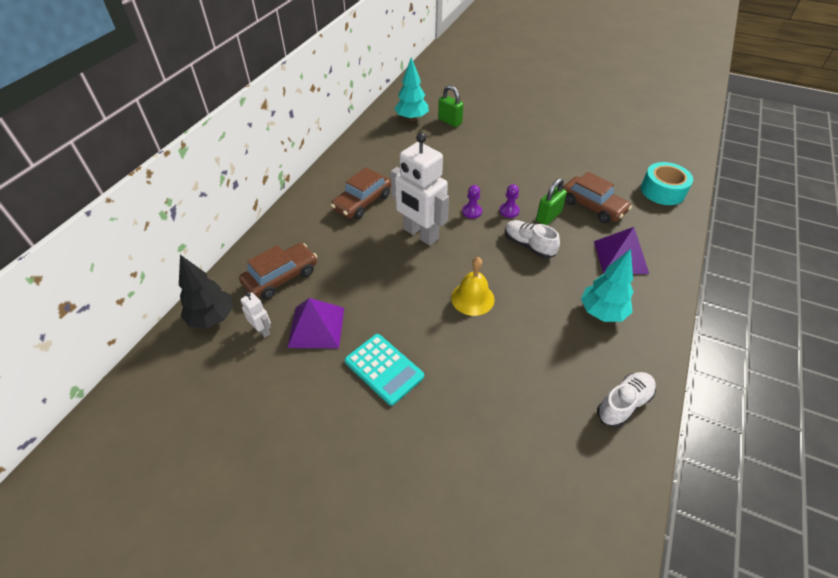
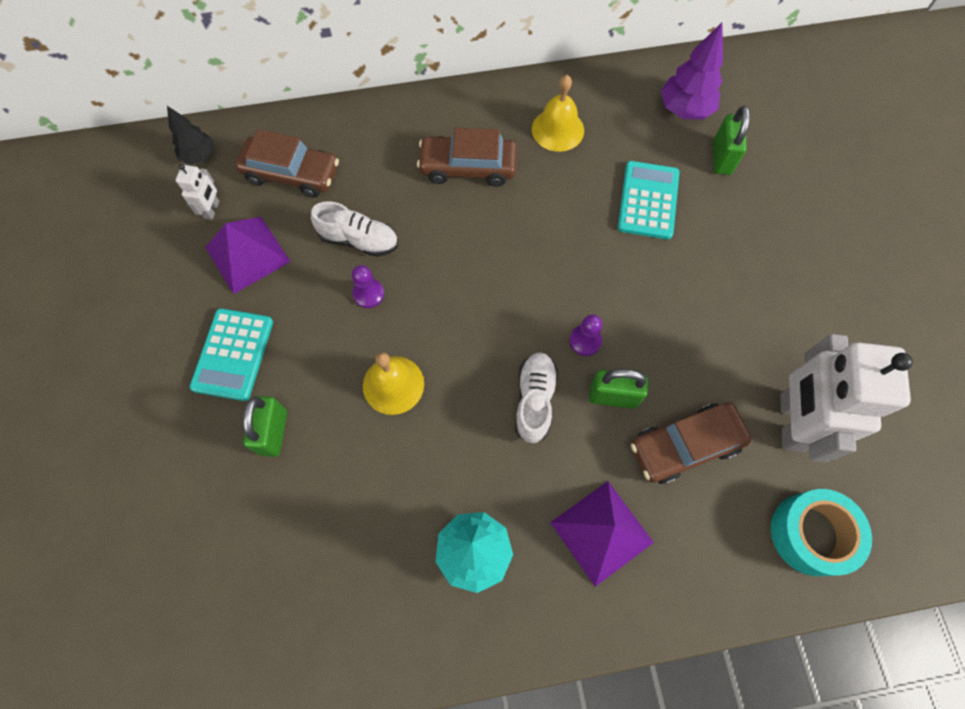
camera: 55 degrees right, 20 degrees up
black tree [179,255,234,328] -> black tree [167,106,214,165], size x0.65
white robot [390,133,449,246] -> white robot moved to [780,334,913,462]
turquoise tree [394,57,429,121] -> purple tree [661,22,723,120]
purple pawn [462,185,482,219] -> purple pawn moved to [352,265,384,308]
brown car [563,172,632,223] -> brown car turned 60 degrees clockwise [631,402,752,484]
white shoe [597,372,656,428] -> white shoe moved to [311,201,398,257]
none -> green padlock [243,396,287,457]
none -> yellow bell [532,75,584,152]
none -> turquoise calculator [618,161,679,239]

